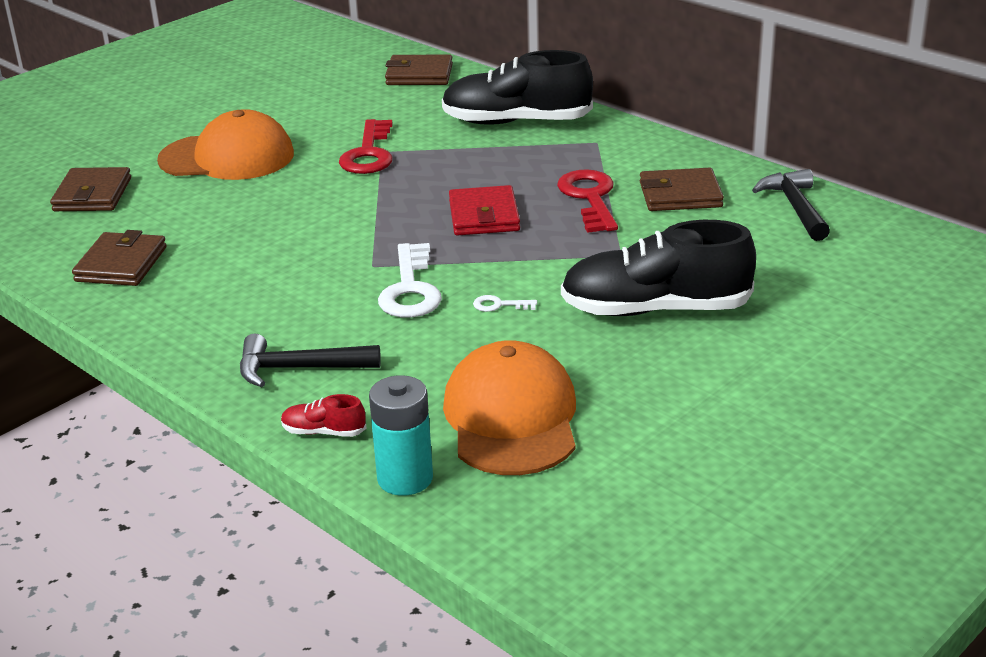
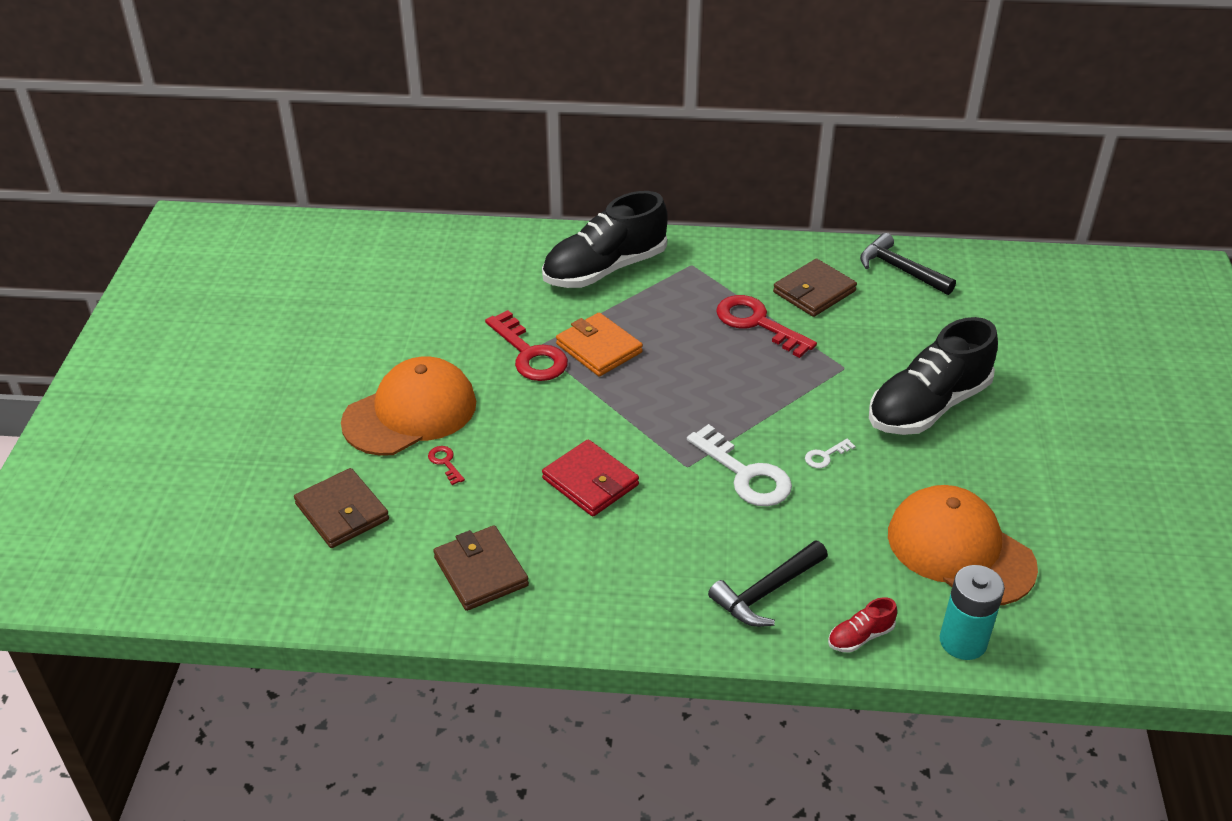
camera: 40 degrees left, 10 degrees up
brown wallet [385,54,453,85] -> none
red wallet [449,185,520,236] -> red wallet moved to [542,439,639,517]
none -> red key [428,446,465,485]
none -> orange wallet [556,313,643,376]

